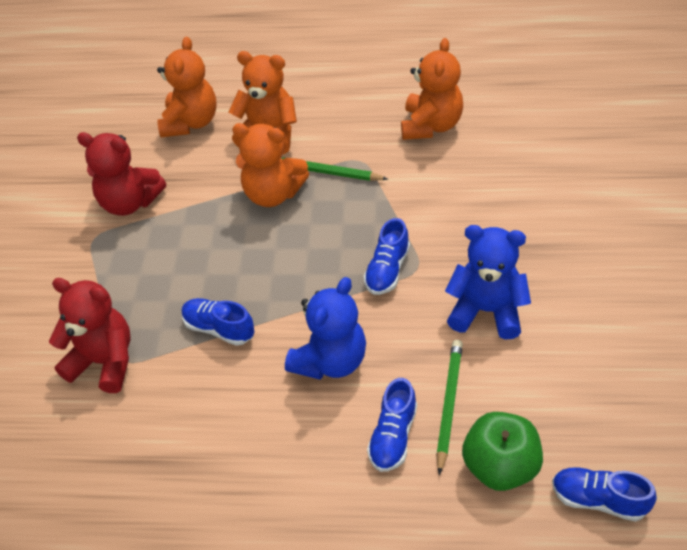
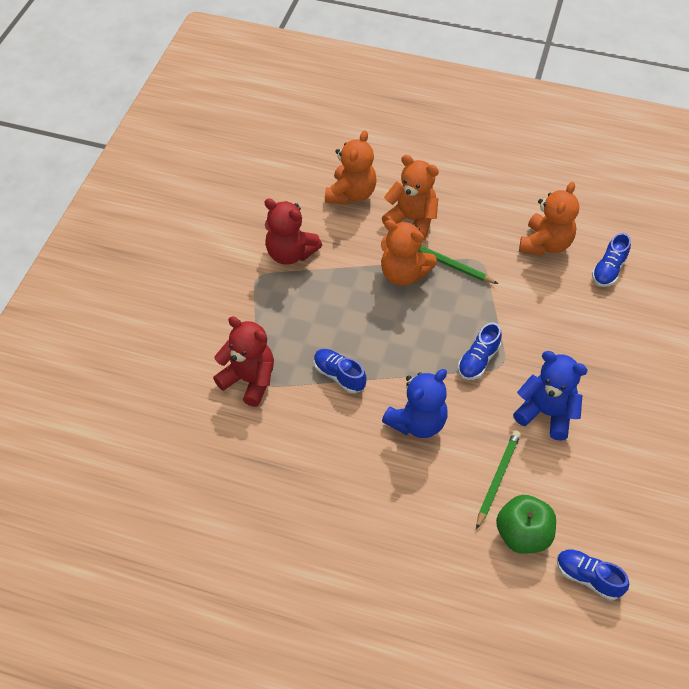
camera: 10 degrees right, 5 degrees up
blue shoe [367,378,417,472] -> blue shoe moved to [592,233,631,287]

